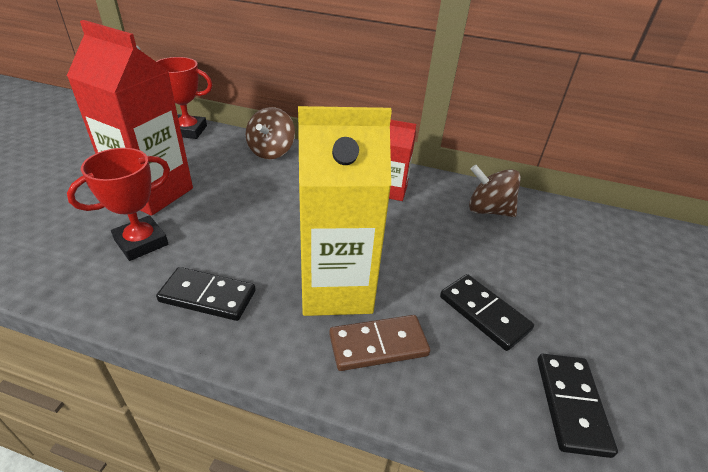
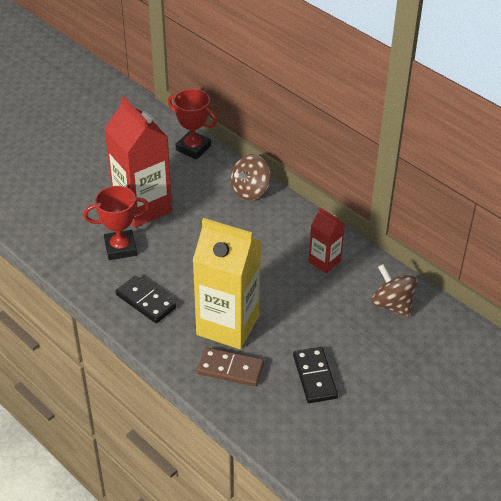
camera: 30 degrees right, 5 degrees up
black domino [537,354,618,458] -> none

